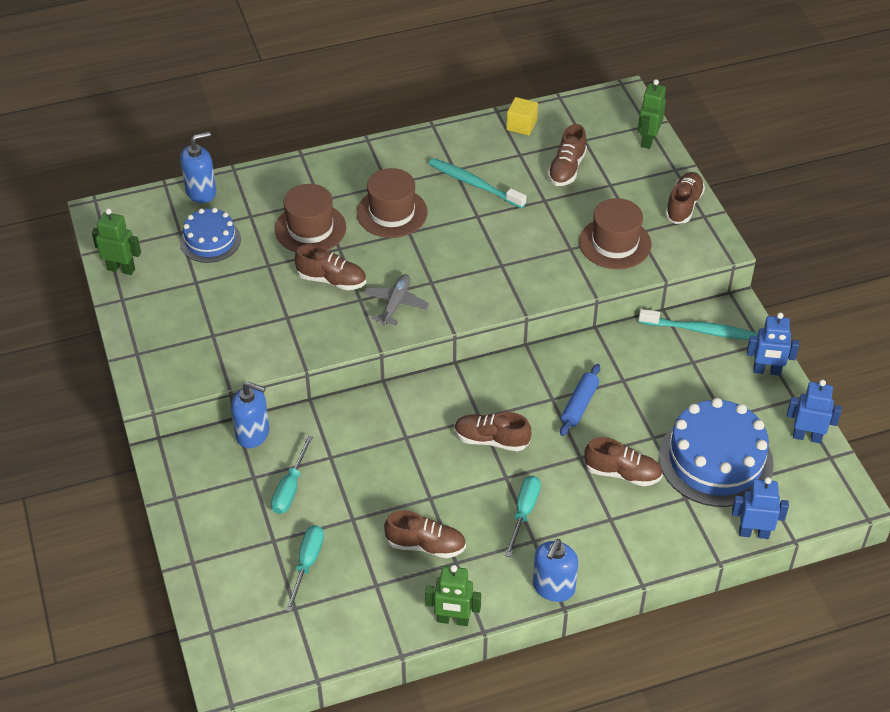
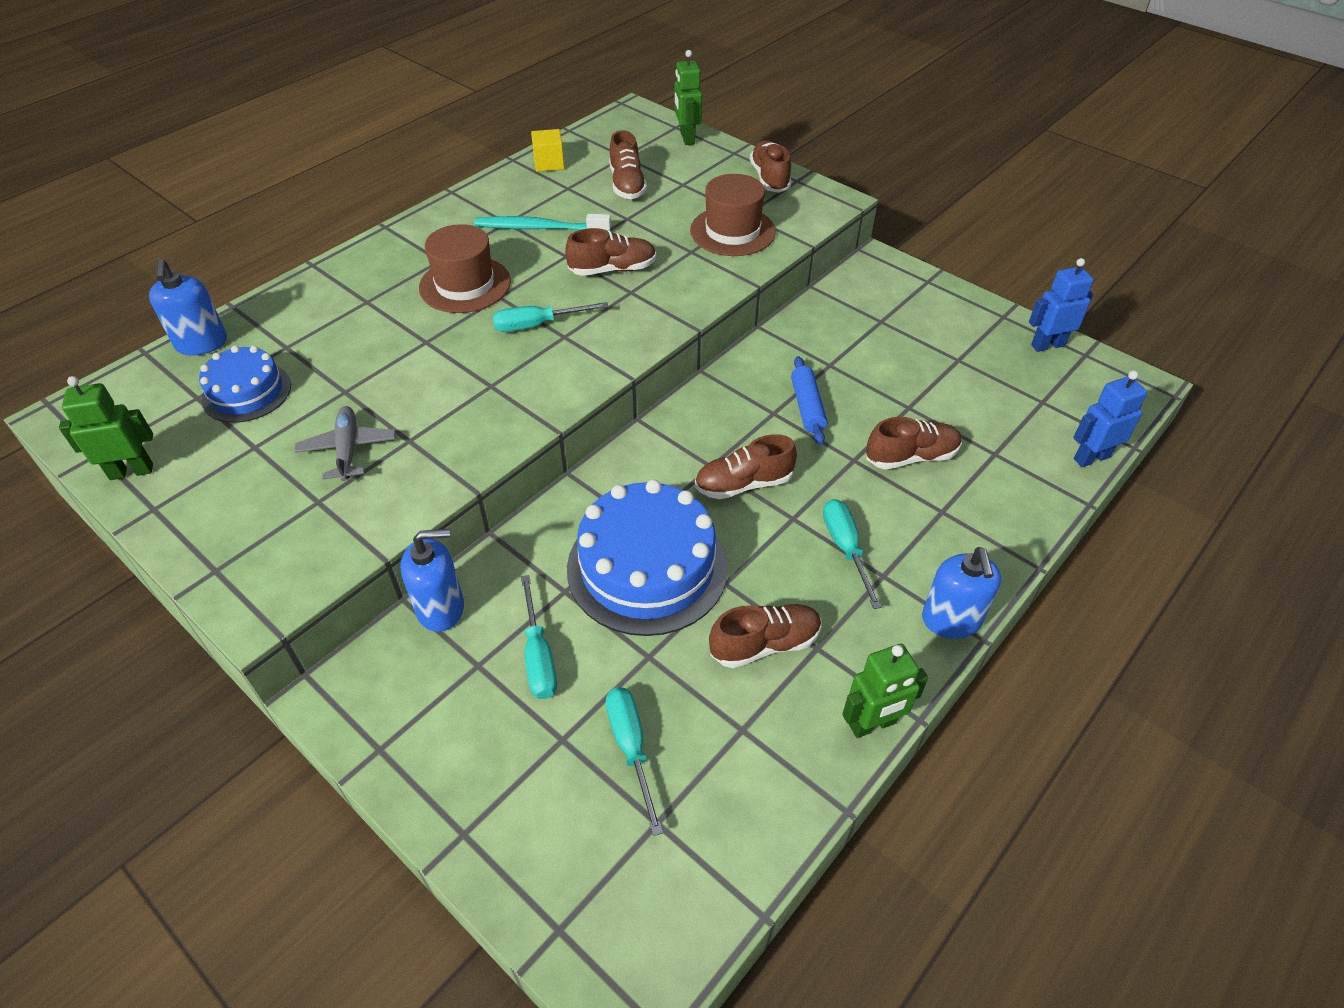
camera: 30 degrees left, 0 degrees up
blue soap dispenser [180,132,216,203] -> blue soap dispenser turned 135 degrees clockwise [149,259,227,355]
brown hat [275,184,346,252] -> none
brown shoe [295,244,366,290] -> brown shoe moved to [565,228,656,276]
grey plane [363,274,429,326] -> grey plane moved to [294,406,396,481]
turquoise toothbrush [639,309,757,340] -> none
blue cake [659,398,774,507] -> blue cake moved to [567,480,728,636]
blue robot [747,312,799,376] -> none
none -> turquoise screwdriver [493,302,609,332]

